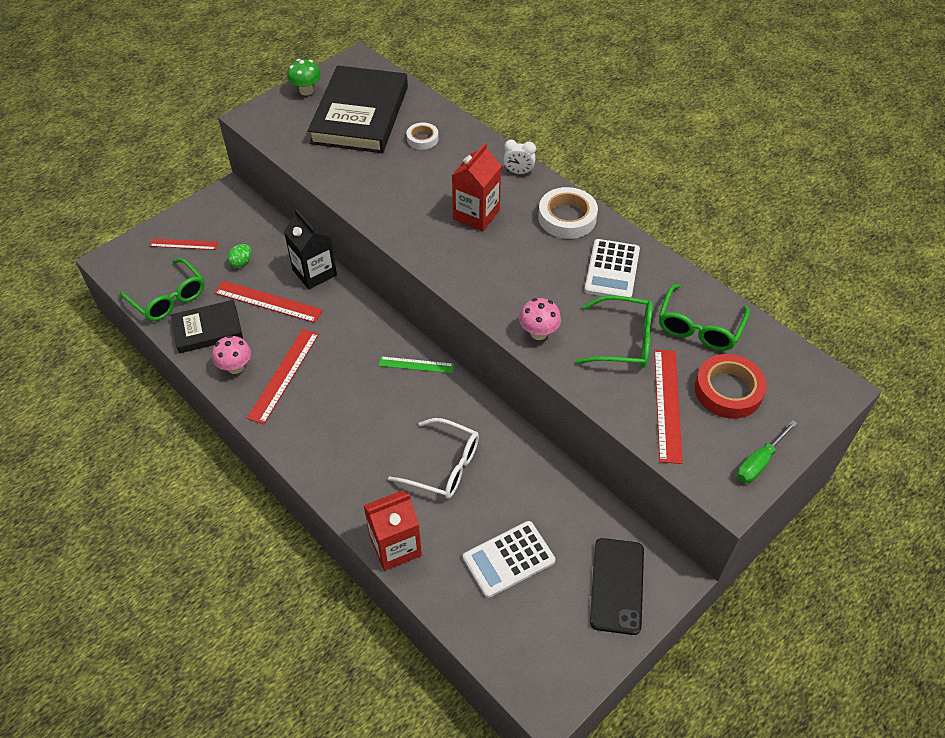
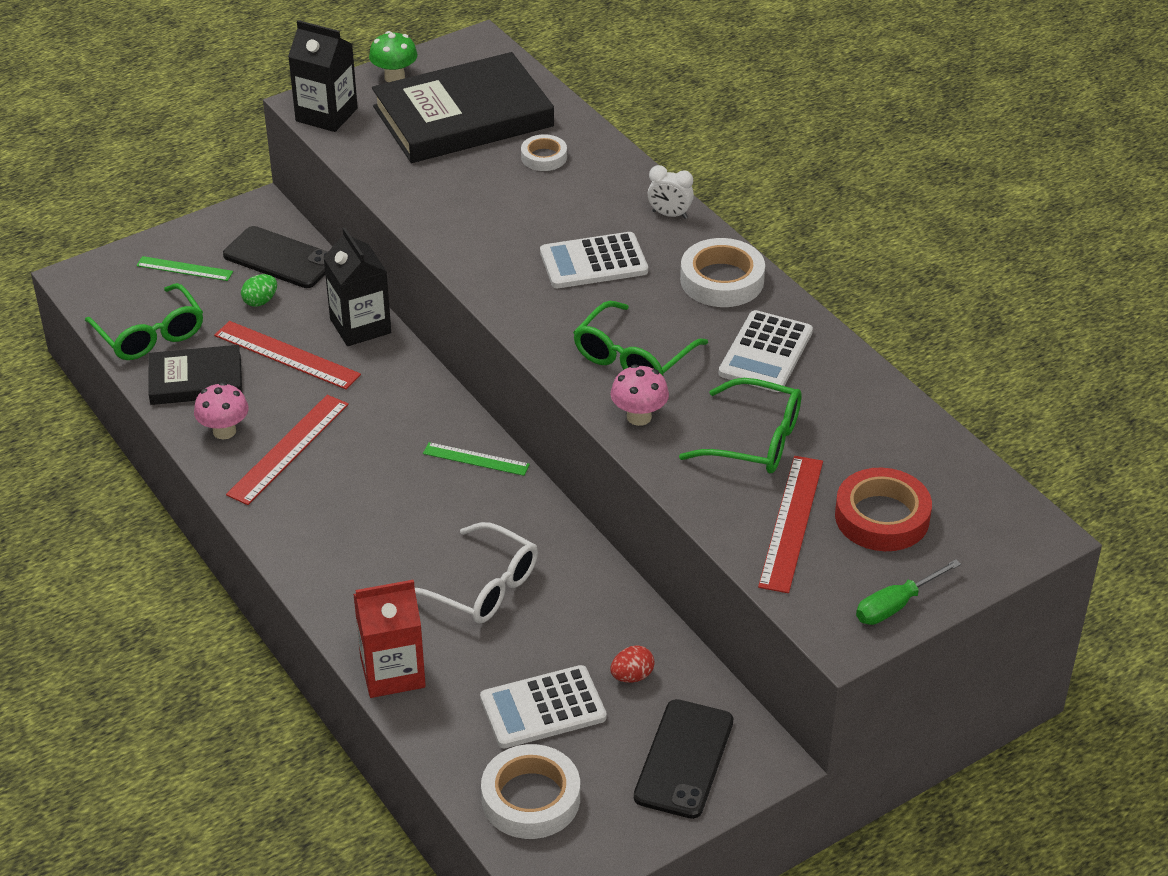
camera: 10 degrees right, 10 degrees down
red ruler [149,238,218,250] -> green ruler [136,256,233,281]
black book [308,65,408,153] -> black book turned 45 degrees clockwise [372,52,554,163]
red carton [452,143,501,231] -> white calculator [540,232,648,288]
green glasses [659,284,750,351] -> green glasses moved to [573,301,708,376]
none -> black phone [223,226,328,288]
none -> black carton [288,20,358,132]
none -> white tape [481,744,580,839]
none -> red egg [610,646,655,682]

